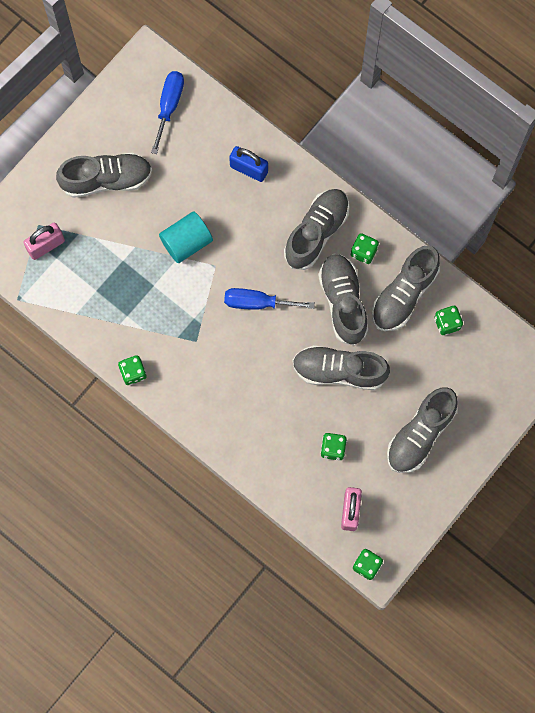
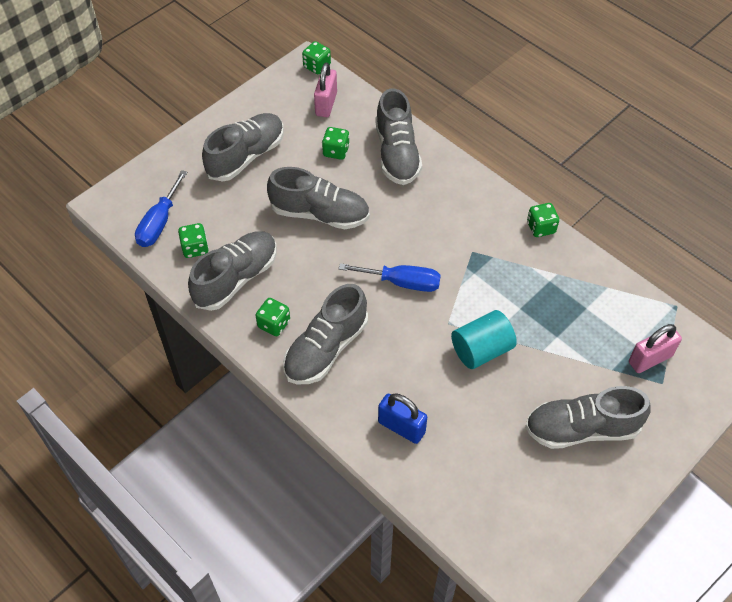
camera: 175 degrees left, 20 degrees down
blue screwdriver [151,71,184,154] -> blue screwdriver moved to [135,170,187,247]
grey shoe [318,253,368,346] -> grey shoe moved to [375,88,422,185]

